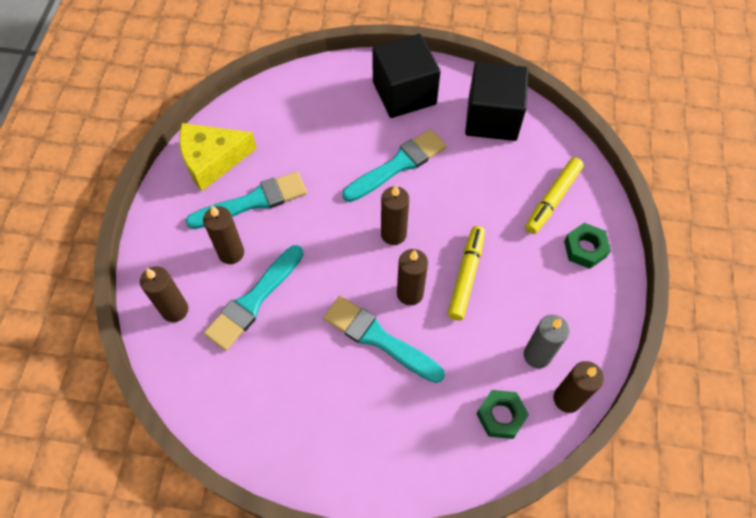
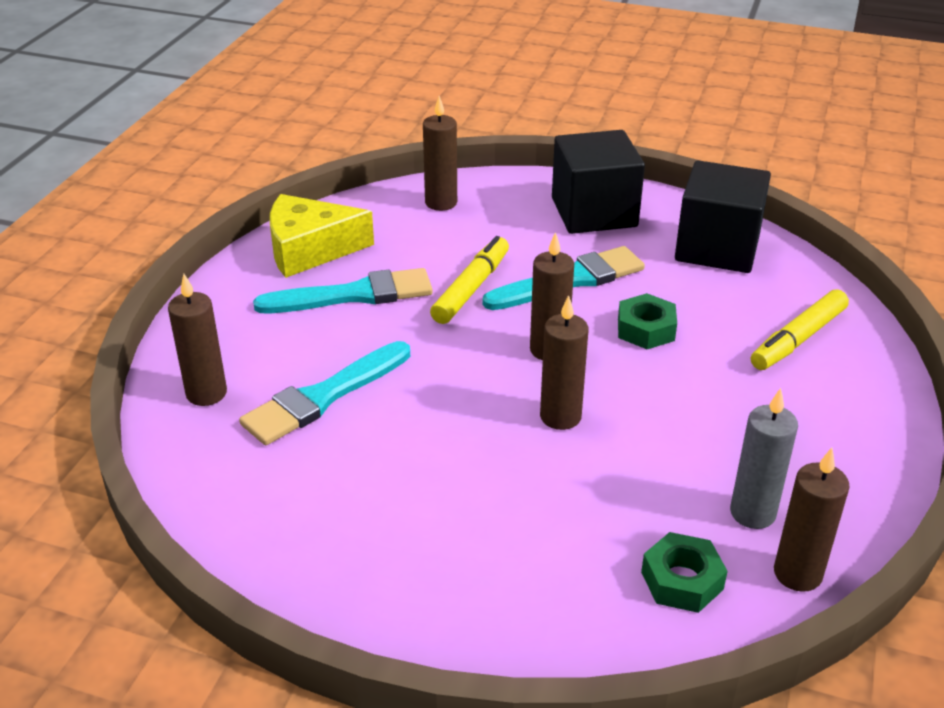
camera: 10 degrees right, 25 degrees down
brown candle [203,206,244,264] -> brown candle moved to [423,96,457,211]
turquoise brush [323,296,445,383] -> none
yellow marker [447,226,485,321] -> yellow marker moved to [430,236,509,324]
green nut [564,223,611,269] -> green nut moved to [618,293,677,349]

